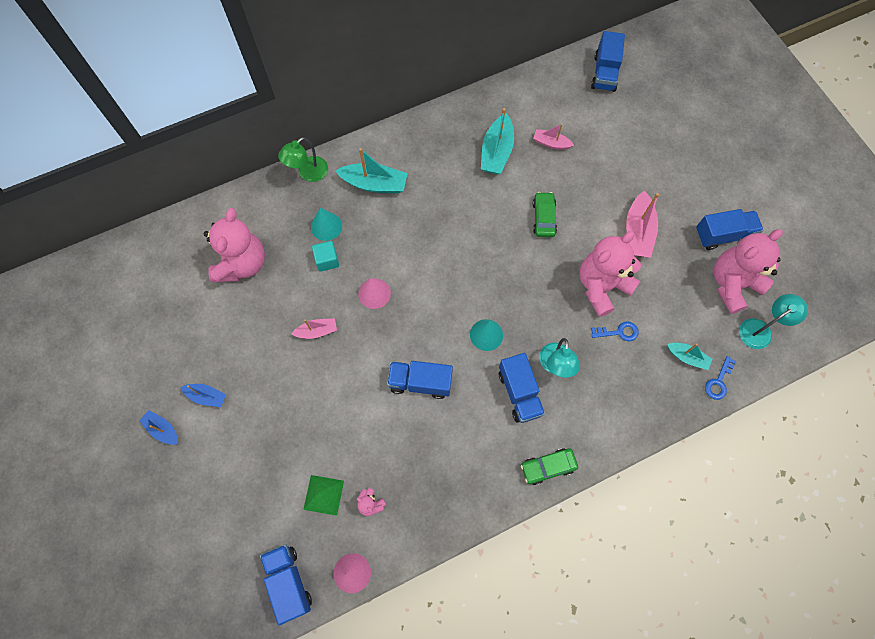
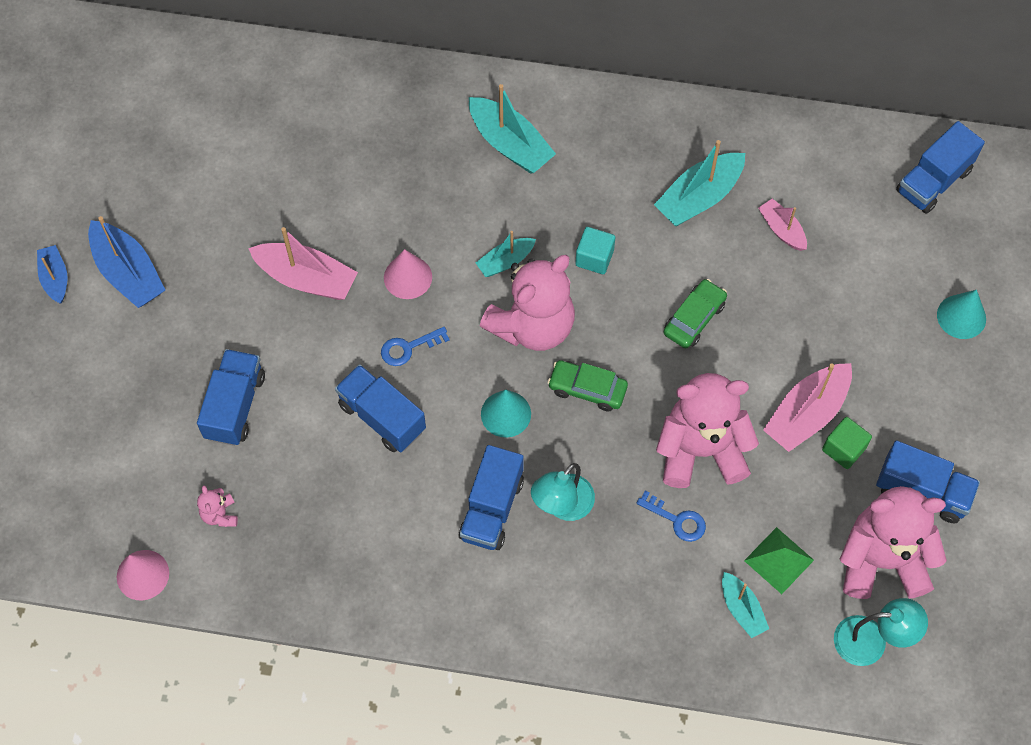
camera: 35 degrees right, 5 degrees down
blue boat [180,384,226,407] -> blue boat [88,216,165,308], size x1.71
pink teddy bear [204,208,265,282] -> pink teddy bear moved to [480,255,575,351]
blue truck [260,544,312,625] -> blue truck moved to [197,349,265,446]
green lamp [278,137,328,182] -> none
pink boat [292,318,337,339] -> pink boat [248,227,358,300], size x1.71
green pyramid [303,475,344,516] -> green pyramid moved to [744,527,814,594]
turquoise cone [311,208,342,241] -> turquoise cone moved to [937,290,986,339]
turquoise cube [312,241,339,272] -> turquoise cube moved to [575,227,615,274]
green car [521,448,578,485] -> green car moved to [548,360,628,411]
blue key [705,356,737,400] -> blue key moved to [381,327,450,366]
none -> turquoise boat [476,231,536,277]
none -> green cube [822,417,872,469]

